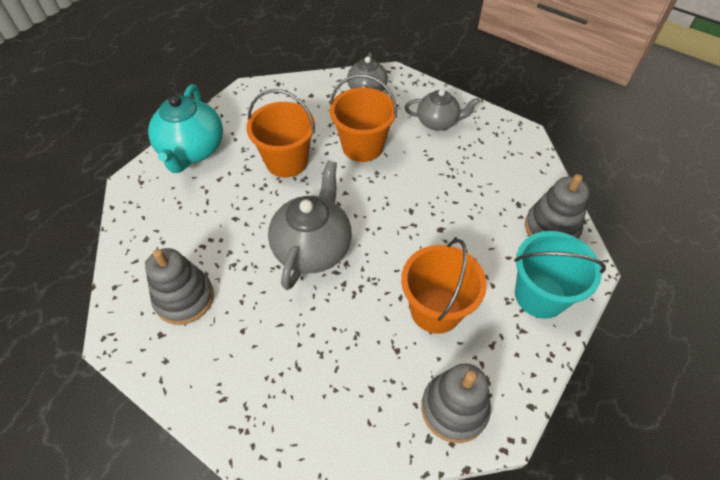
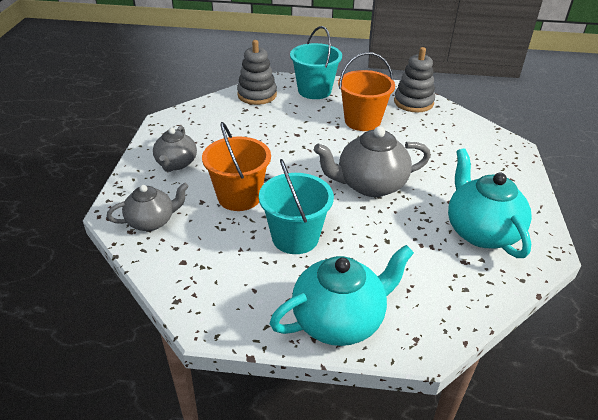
camera: 120 degrees left, 15 degrees down
grey stacking toy [145,248,214,325] -> turquoise teapot [448,148,532,258]
orange bucket [246,89,315,177] -> turquoise bucket [259,159,334,254]
grey teapot [404,89,480,131] -> grey teapot turned 150 degrees counterclockwise [153,126,197,172]

